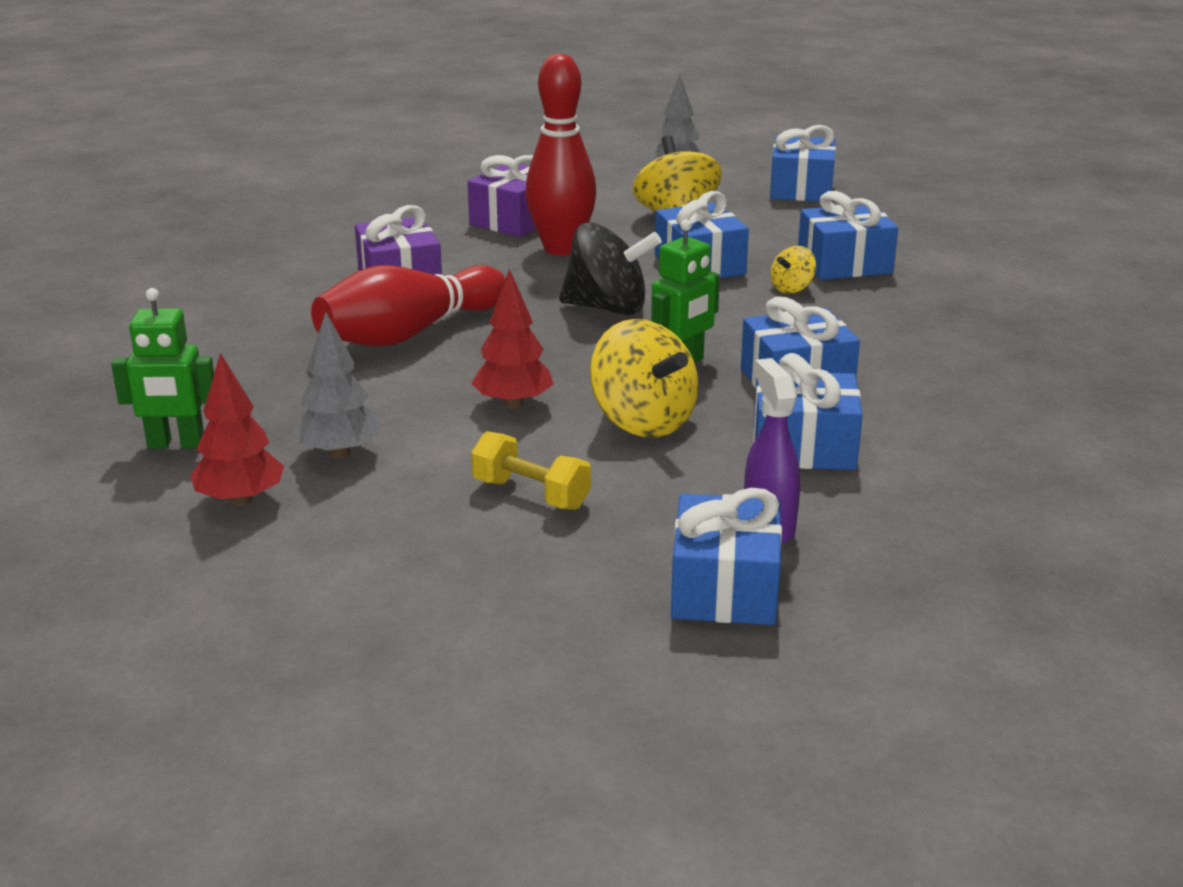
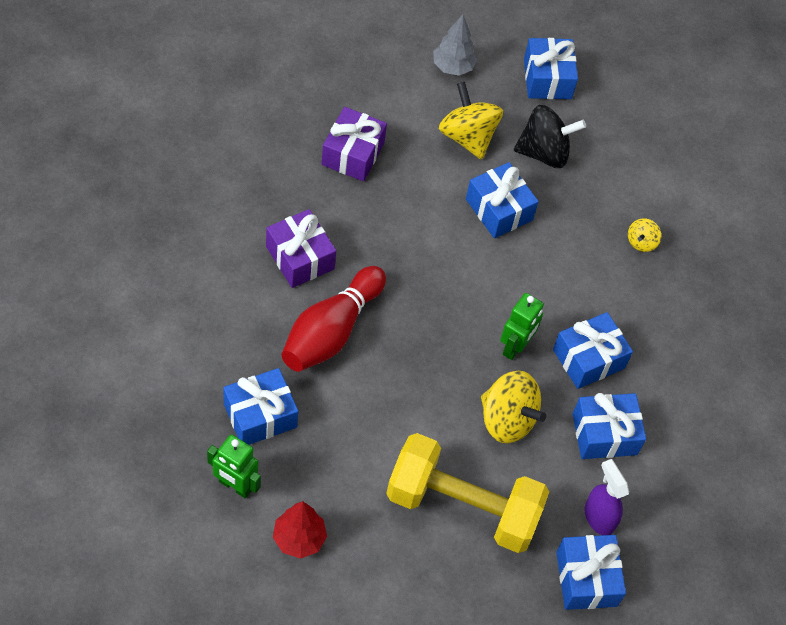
camera: 20 degrees left, 30 degrees up
green robot [111,288,214,449] -> green robot turned 45 degrees clockwise [207,434,261,499]
grey tree [293,312,380,459] -> none
red tree [471,268,554,409] -> none
yellow dumbbell [471,431,591,510] -> yellow dumbbell [386,433,549,553], size x2.21
red bowling pin [525,54,596,256] -> none
black spinning top [559,222,662,315] -> black spinning top moved to [514,105,586,168]
yellow spinning top [770,246,816,294] -> yellow spinning top moved to [628,218,661,252]
blue gift [798,191,898,280] -> blue gift moved to [223,368,298,445]

